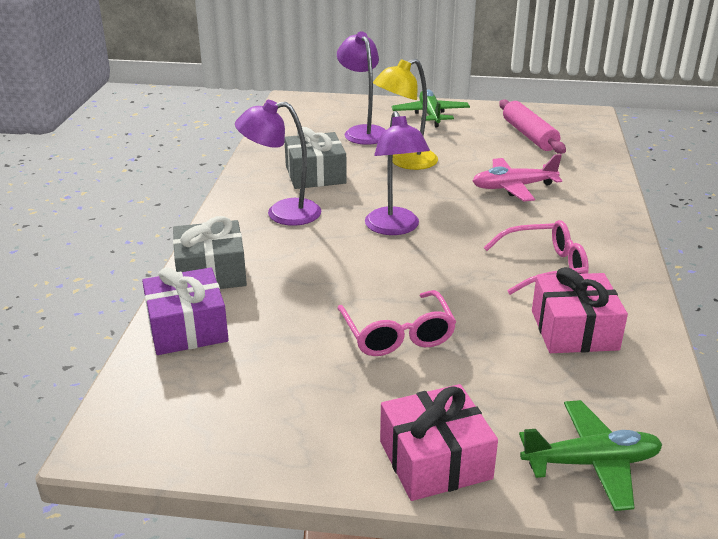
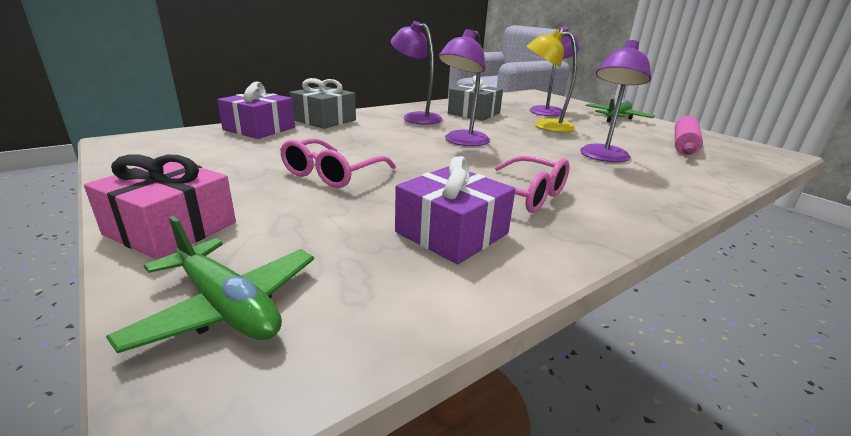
camera: 45 degrees right, 5 degrees down
pink plane [473,154,562,202] -> purple lamp [580,40,651,162]
pink gift [532,267,628,353] -> purple gift [395,156,515,265]

